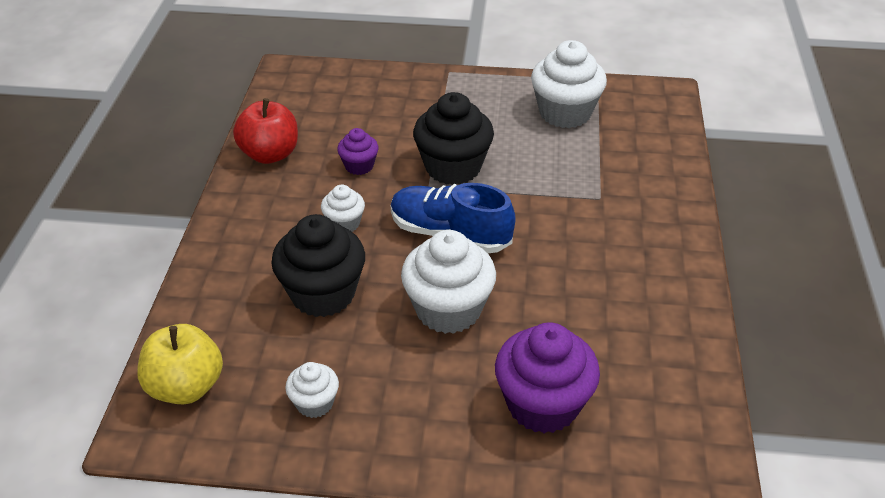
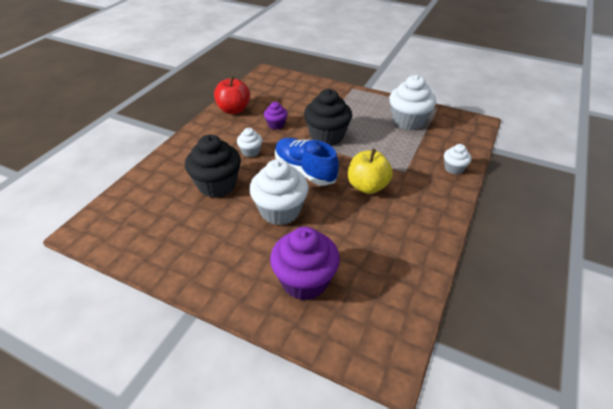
camera: 20 degrees right, 0 degrees up
yellow apple [137,324,223,405] -> yellow apple moved to [348,149,393,194]
white cupcake [285,362,339,418] -> white cupcake moved to [444,144,471,175]

